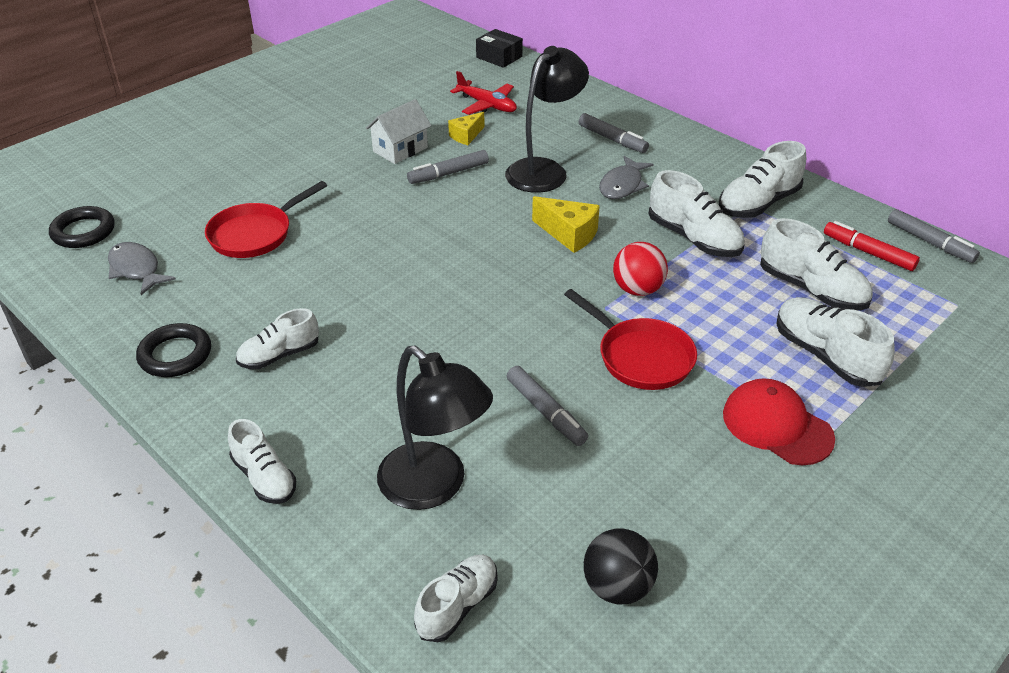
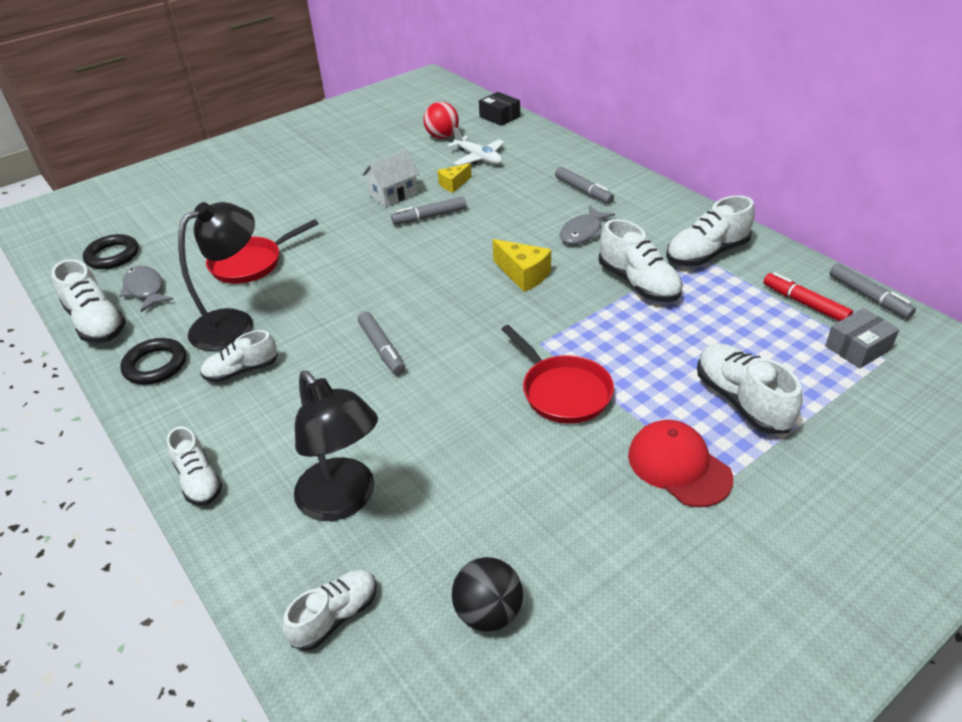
camera: 10 degrees right, 0 degrees up
red plane [450,71,517,115] -> white plane [447,127,504,166]
black lamp [505,46,589,193] -> black lamp moved to [178,202,255,351]
grey marker [507,366,588,446] -> grey marker moved to [358,312,405,375]
red ball [613,242,668,296] -> red ball moved to [423,102,459,139]
white shoe [760,218,873,311] -> white shoe moved to [51,259,126,343]
none -> grey box [825,308,899,368]

